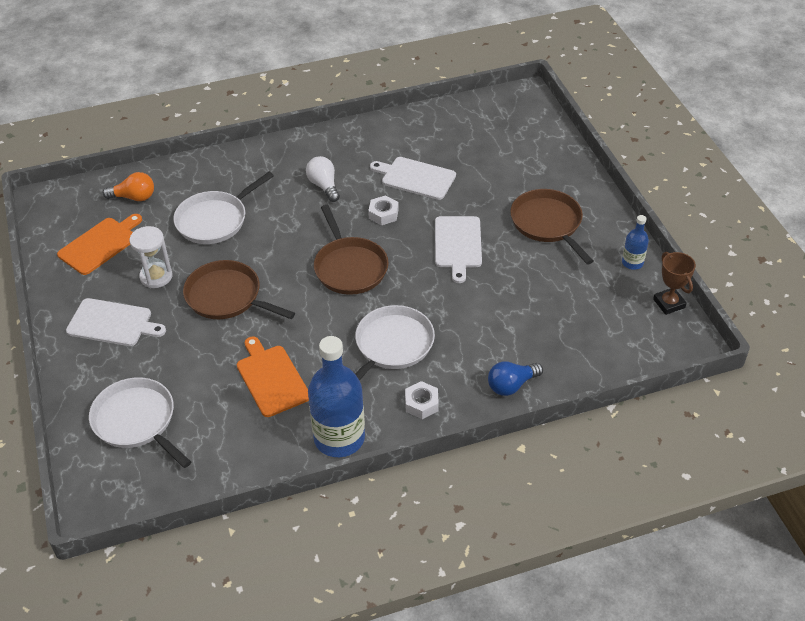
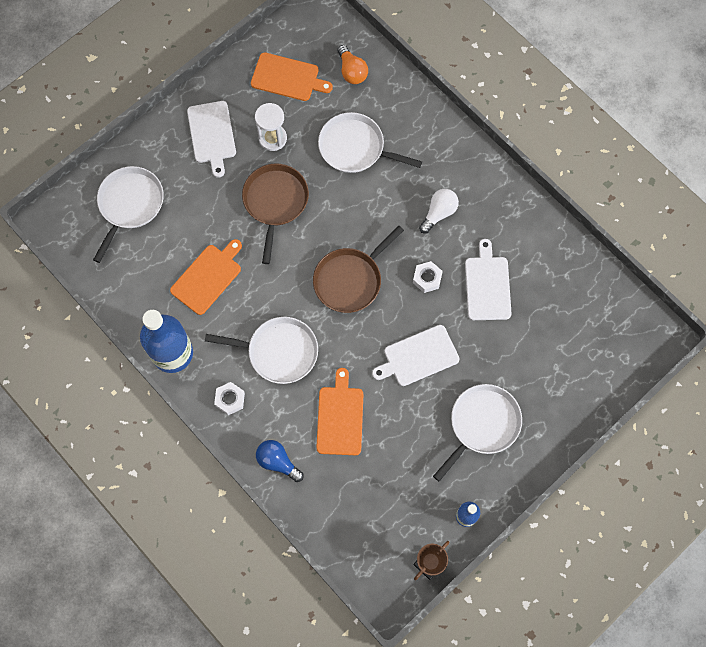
camera: 65 degrees right, 25 degrees up
brown pan [510,189,593,264] -> white pan [433,384,522,482]
none -> orange cutting board [316,368,363,455]

